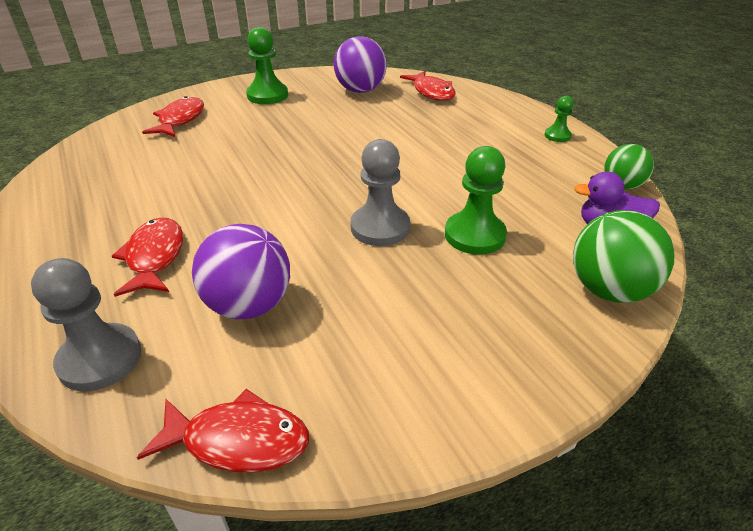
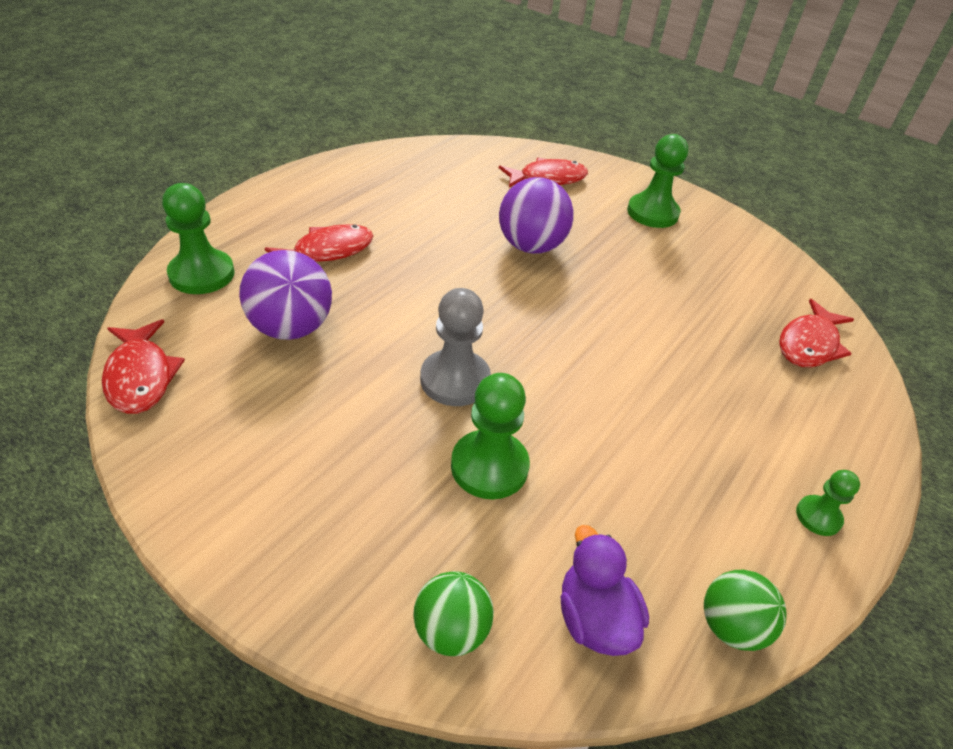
camera: 60 degrees right, 5 degrees up
grey pawn [31,258,141,391] -> green pawn [162,183,235,294]
purple ball [334,36,387,93] -> purple ball moved to [499,177,574,254]
green ball [573,210,674,303] -> green ball [413,571,494,656], size x0.64

